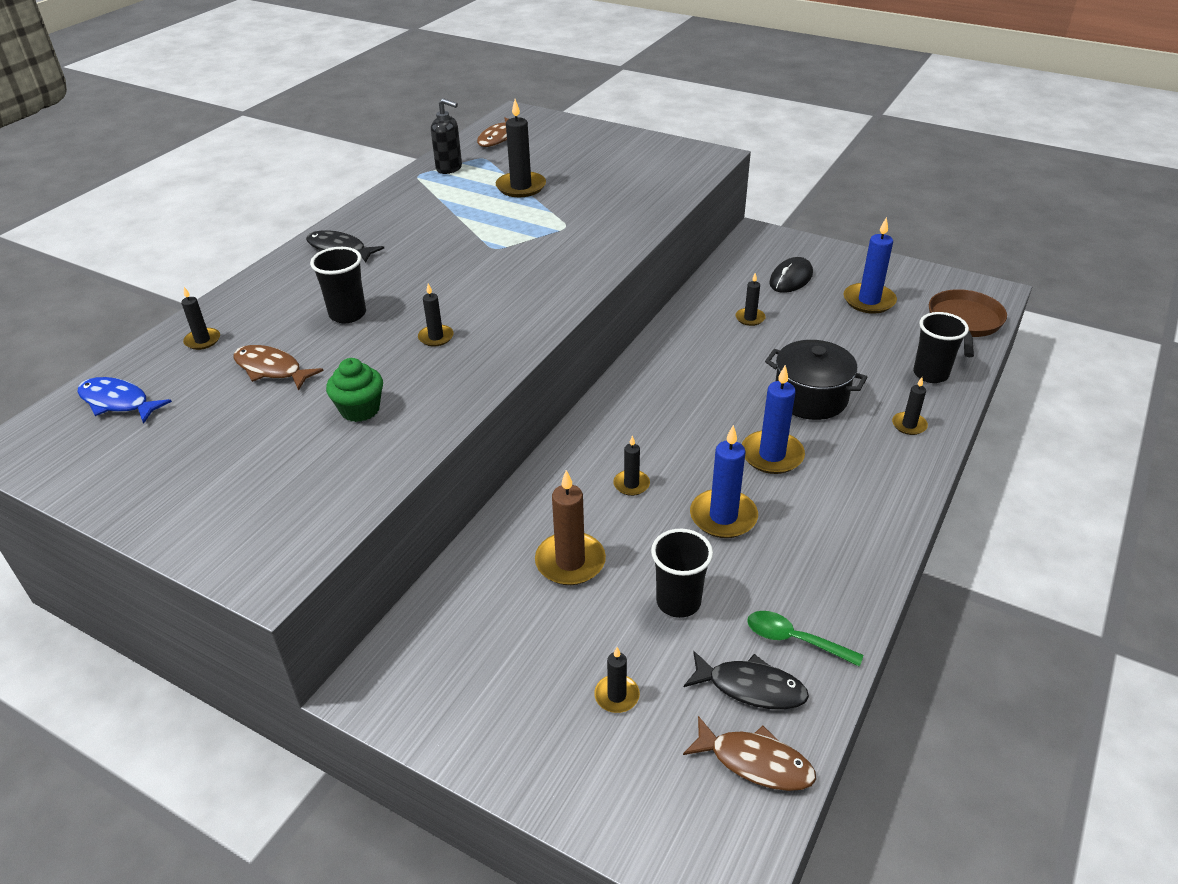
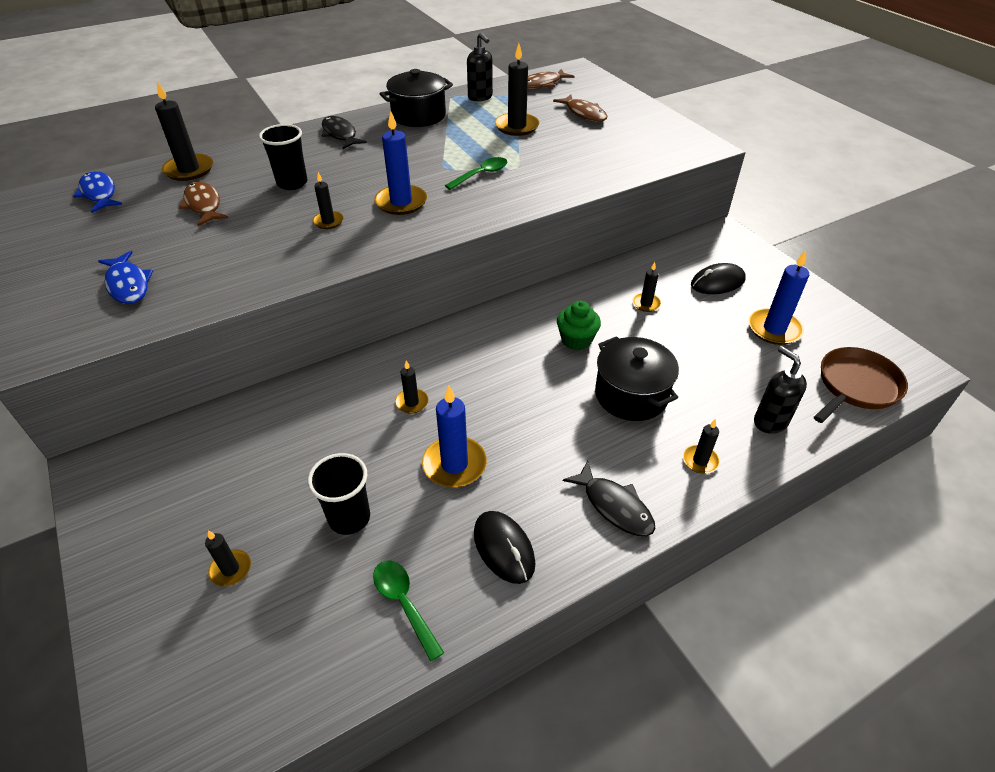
camera: 30 degrees right, 5 degrees up
black candle [181,287,220,350] -> black candle [155,81,213,181], size x1.78
green cupcake [326,358,383,422] -> green cupcake moved to [557,301,601,350]
brown candle [535,470,606,585] -> none
brown fish [683,716,816,791] -> brown fish moved to [553,95,607,122]
black fish [684,651,809,710] -> black fish moved to [563,461,656,536]
blue candle [742,365,805,474] -> blue candle moved to [374,111,427,215]
black cup [913,312,969,383] -> black soap dispenser [754,346,807,434]
none -> blue fish [98,251,153,304]
none -> black pot [379,69,453,127]
none -> green spoon [445,157,507,190]
none -> black mouse [474,511,536,584]

